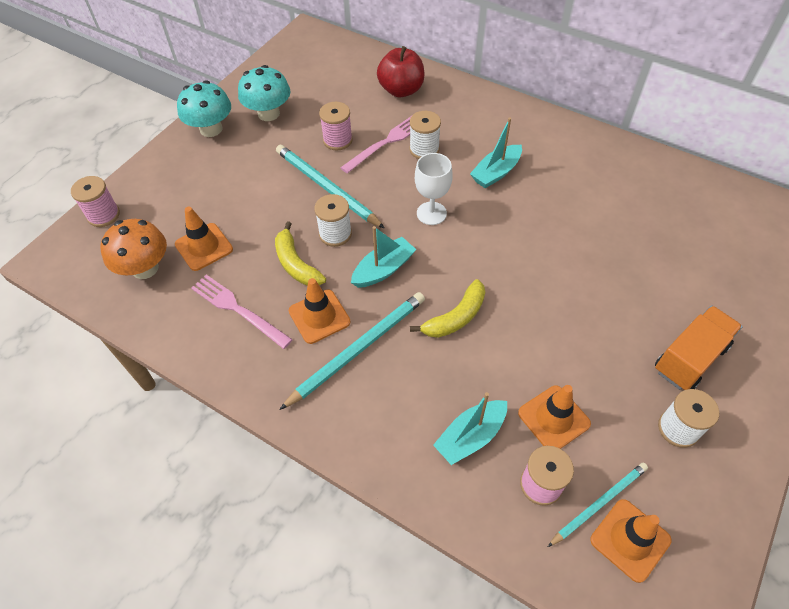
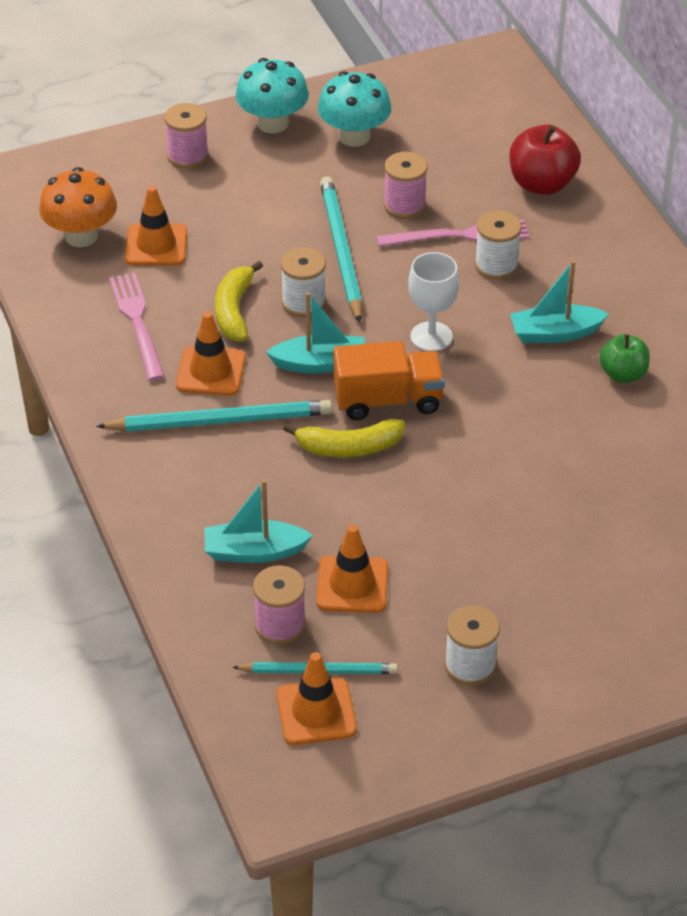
camera: 35 degrees right, 10 degrees down
pink spool [71,176,120,227] -> pink spool moved to [164,103,209,169]
orange truck [655,306,743,390] -> orange truck moved to [333,341,445,420]
none -> green apple [599,334,650,383]

